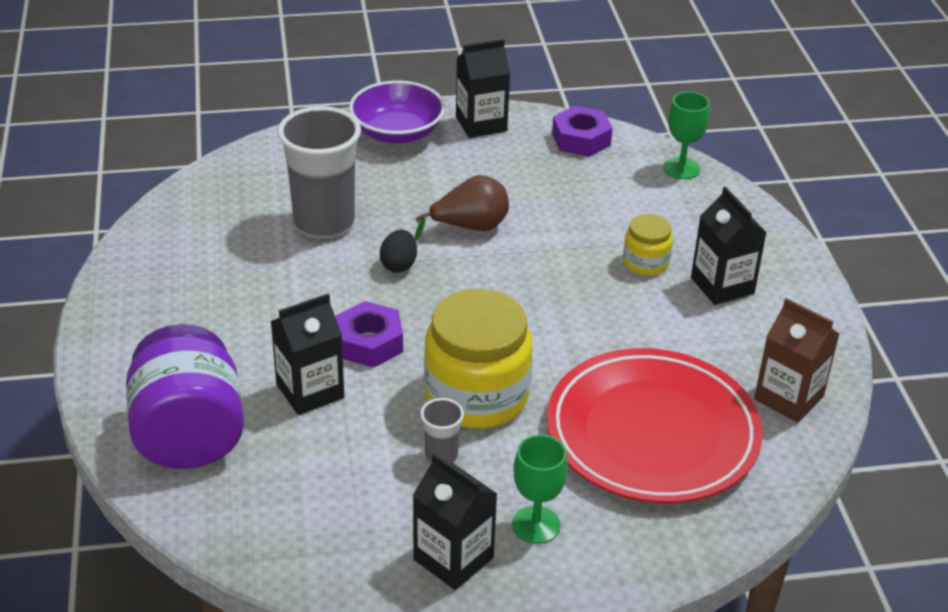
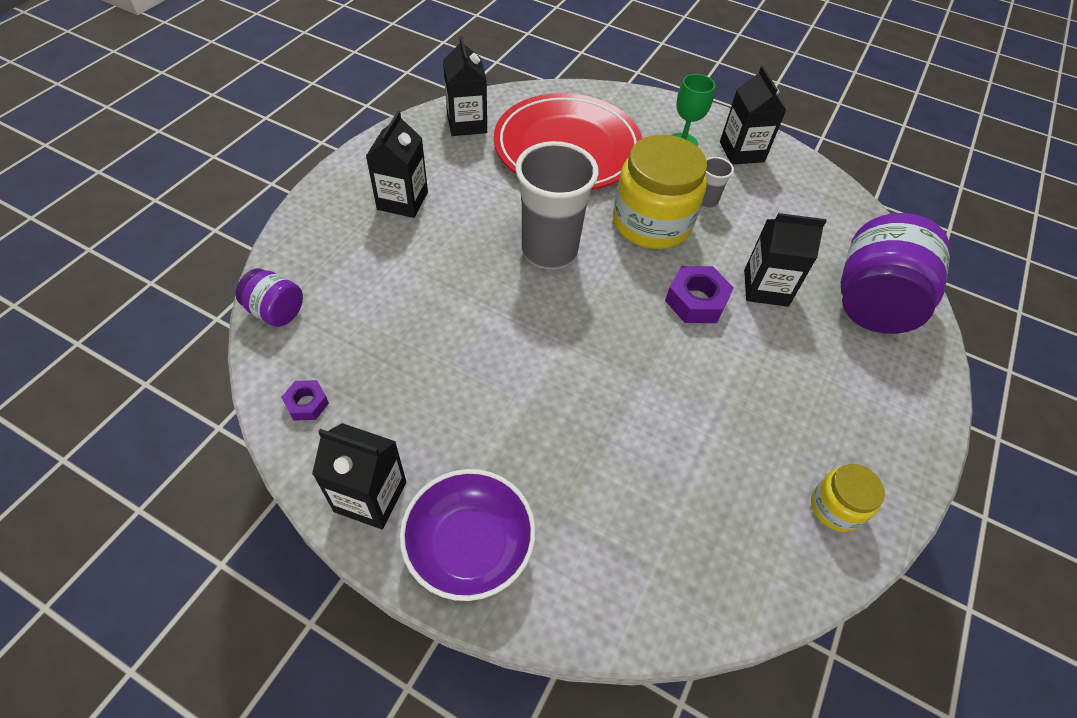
camera: 145 degrees left, 15 degrees up
grey cup [277,106,361,239] -> grey cup moved to [515,141,599,269]
black egg [380,230,417,273] -> none
brown pear [415,175,509,240] -> none
purple nut [552,106,613,157] -> purple nut [281,380,329,421], size x0.58
yellow jar [623,214,673,276] -> yellow jar moved to [811,464,885,532]
green goblet [663,92,710,179] -> purple jar [236,268,303,327]
brown carton [754,298,839,423] -> black carton [443,36,487,136]

